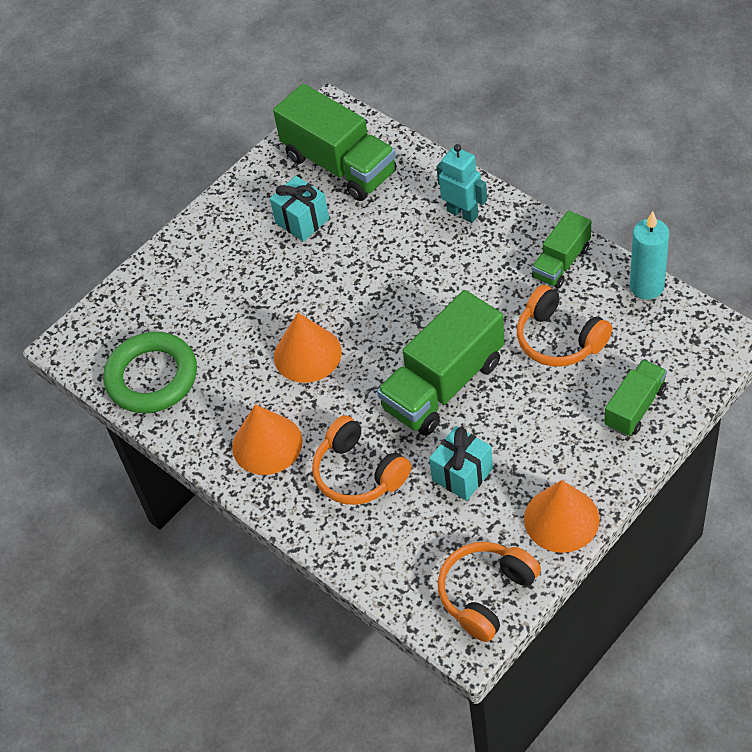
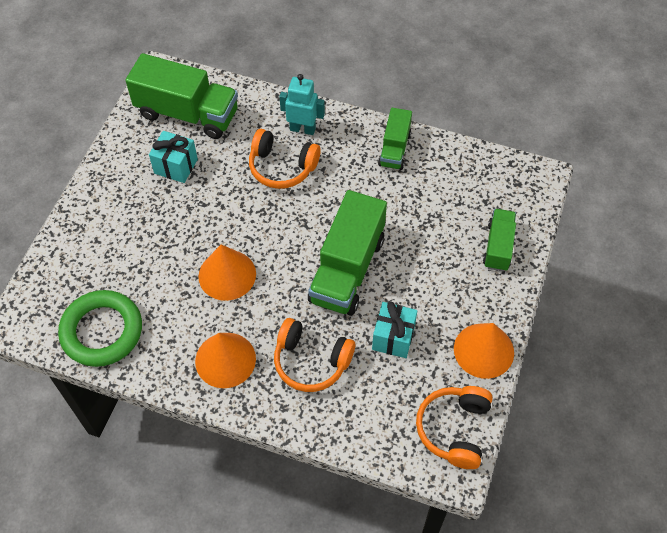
camera: 30 degrees left, 5 degrees up
orange headphones [517,285,613,367] -> orange headphones moved to [249,129,321,189]
turquoise candle [630,211,669,300] -> none

